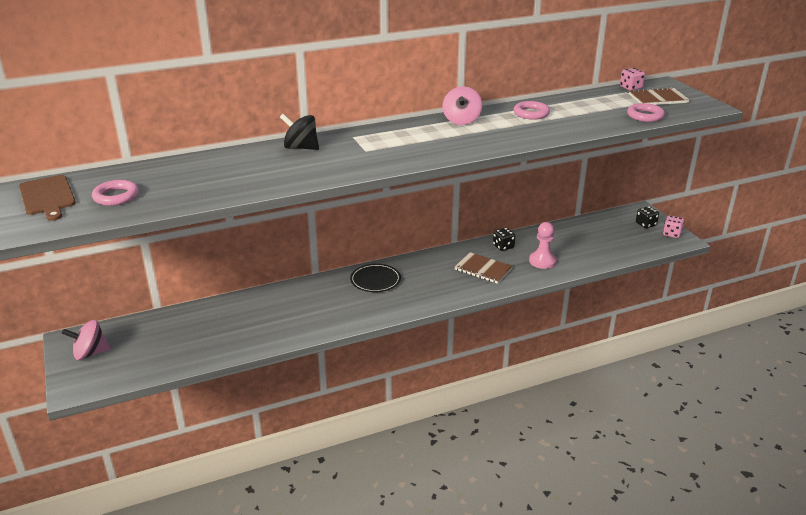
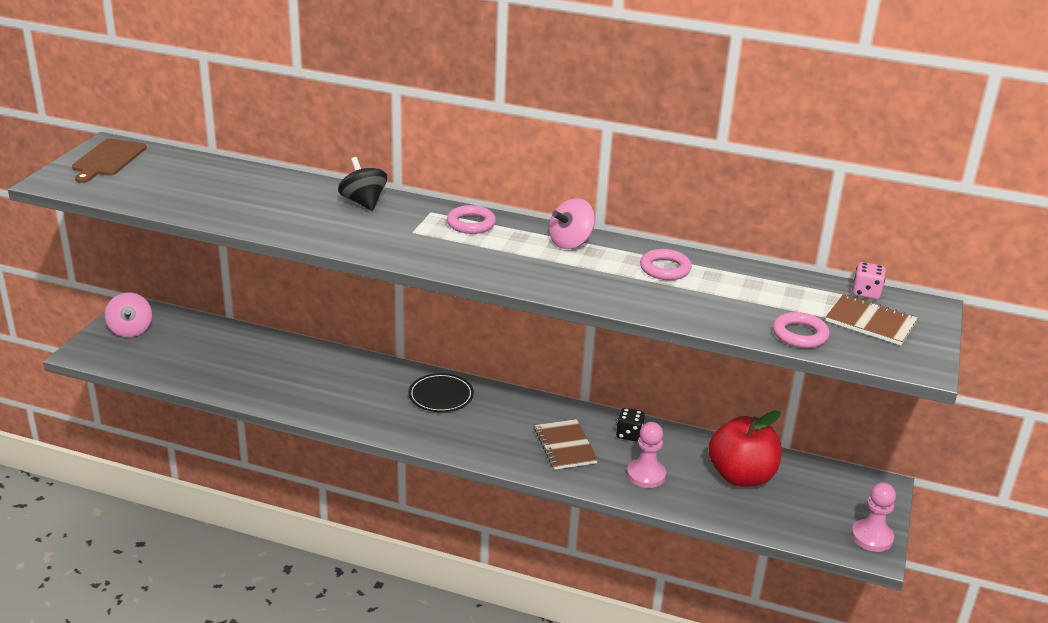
camera: 40 degrees right, 0 degrees up
pink spinning top [62,320,111,360] -> pink spinning top turned 135 degrees counterclockwise [105,292,152,337]
pink ring [92,180,139,206] -> pink ring moved to [447,205,496,234]
black dice [636,206,659,228] -> none
pink dice [663,216,684,238] -> pink pawn [851,482,896,552]
none -> red apple [708,410,781,487]

